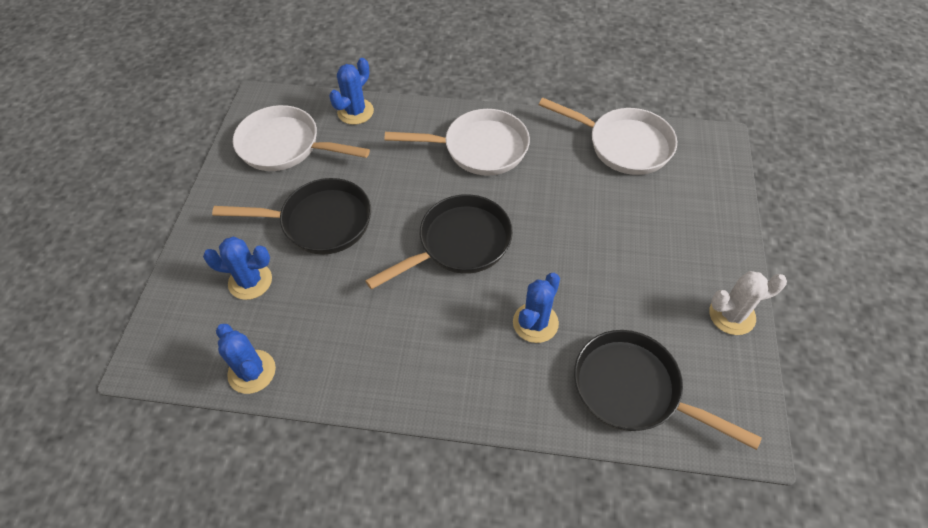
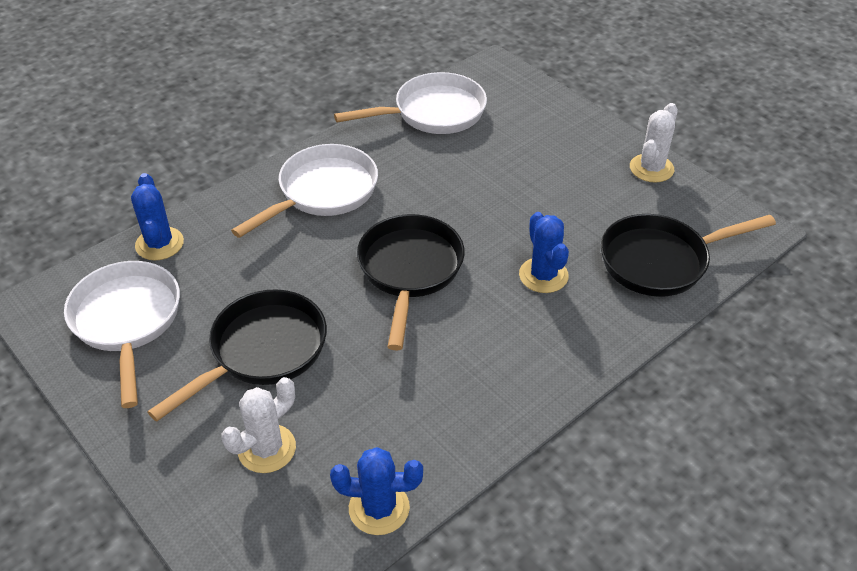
camera: 50 degrees left, 10 degrees down
blue cactus [203,237,272,300] -> white cactus [222,377,296,473]
white pan [233,105,370,171] -> white pan turned 105 degrees clockwise [64,261,180,408]

